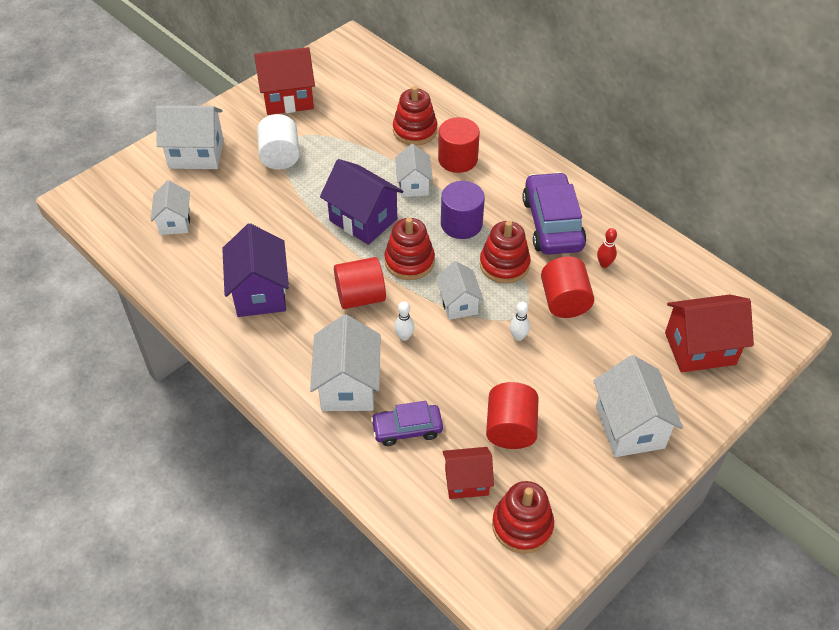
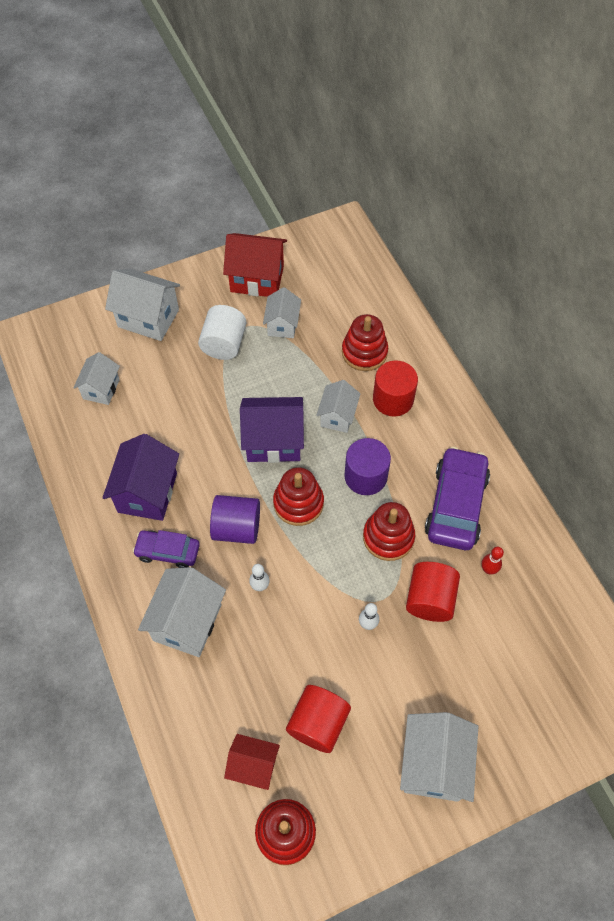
camera: 20 degrees right, 10 degrees up
purple house [320,159,404,245] -> purple house turned 60 degrees counterclockwise [240,397,304,463]
red cylinder [334,257,386,309] -> purple cylinder [210,495,260,544]
purple car [371,401,443,446] -> purple car moved to [133,530,200,568]
white house [436,261,484,320] -> white house moved to [263,287,301,338]
red house [665,294,754,372] -> none

